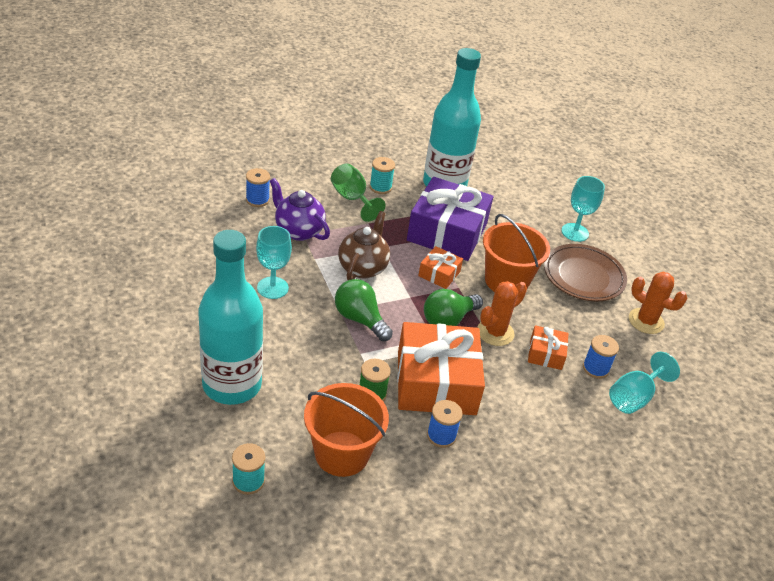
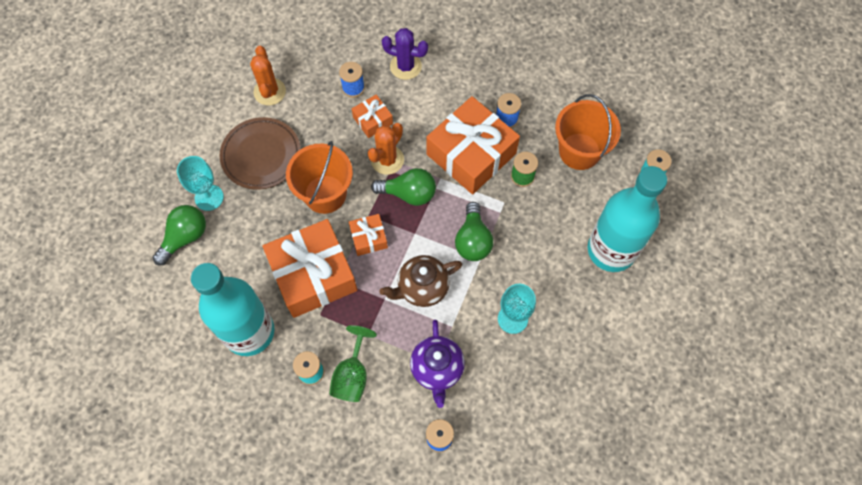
camera: 130 degrees left, 25 degrees up
purple gift [407,177,493,261] -> orange gift [263,219,357,318]
orange cactus [477,281,527,346] -> orange cactus turned 60 degrees counterclockwise [368,123,404,175]
turquoise goblet [609,352,680,414] -> none
none -> green light bulb [152,205,206,265]
none -> purple cactus [382,28,428,80]

